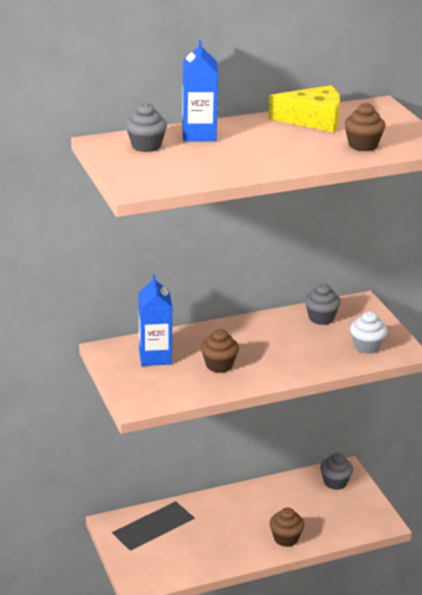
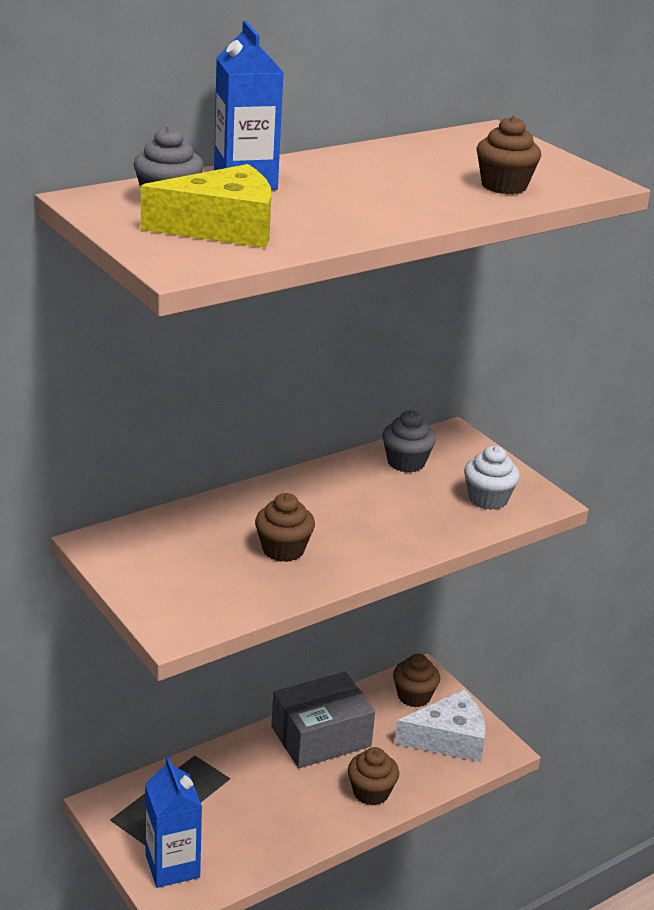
camera: 15 degrees left, 0 degrees up
blue carton [138,274,172,366] -> blue carton moved to [145,757,202,888]
yellow cheese [268,85,340,132] -> yellow cheese moved to [141,164,271,248]
grey cupcake [320,453,353,490] -> brown cupcake [393,654,440,707]
none -> grey box [271,672,375,768]
none -> white cheese [394,690,486,762]

